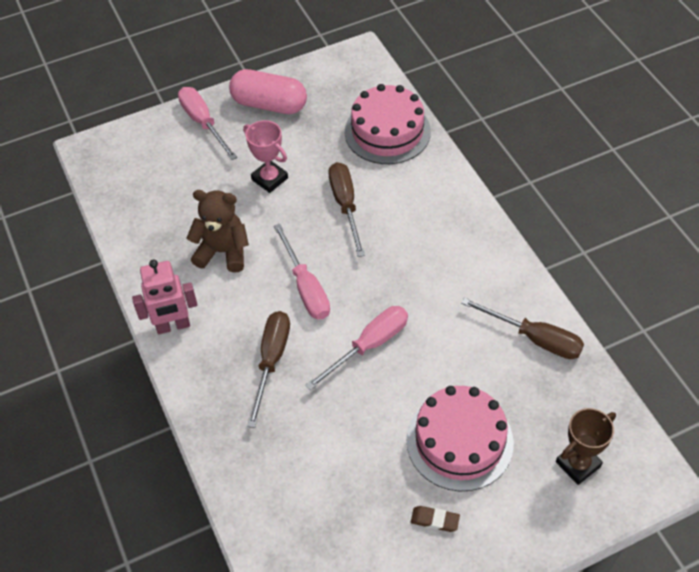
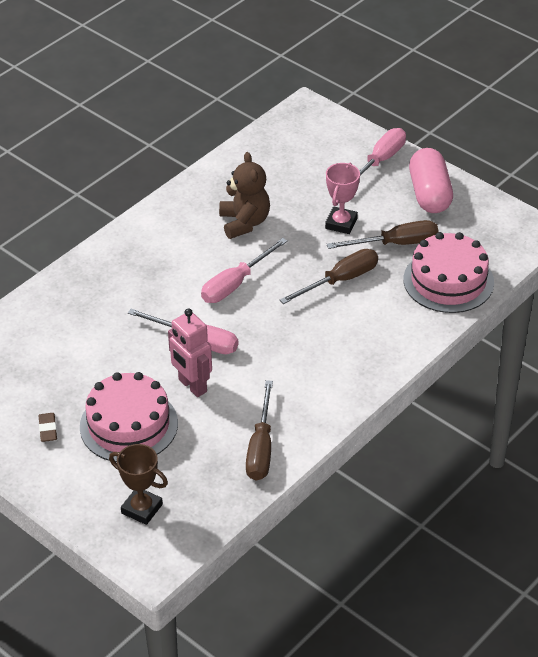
camera: 65 degrees right, 10 degrees down
pink robot [132,260,197,334] -> pink robot moved to [168,308,212,397]
brown screwdriver [247,311,290,428] -> brown screwdriver moved to [327,220,438,249]

